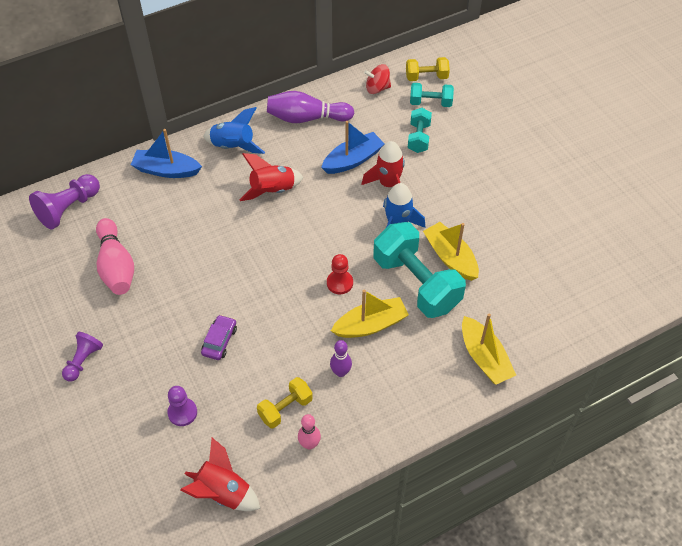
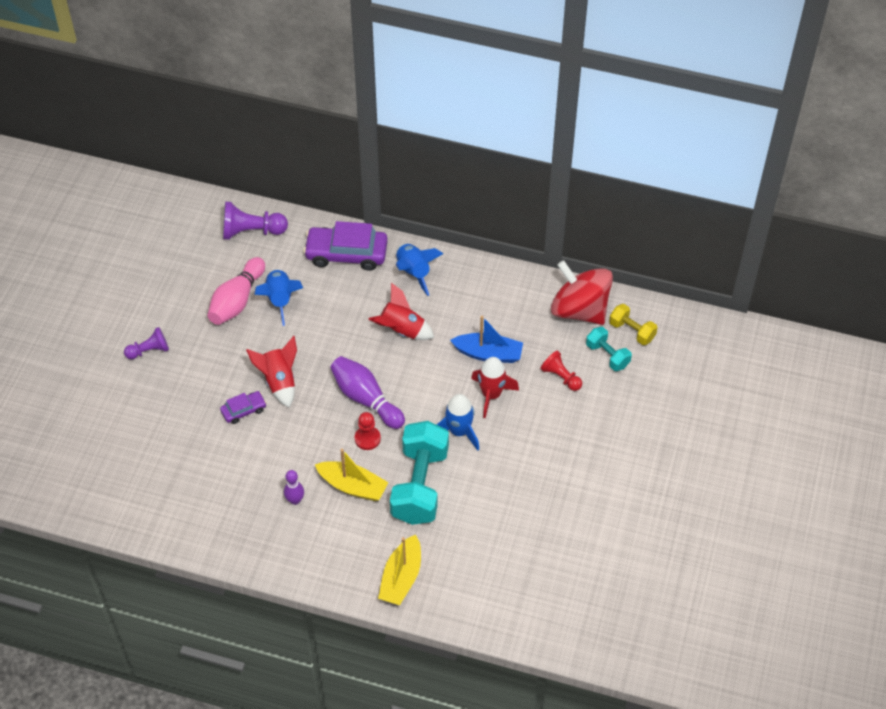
camera: 45 degrees right, 0 degrees up
blue boat [131,129,202,178] -> purple car [303,221,388,271]
purple pawn [167,386,197,426] -> none
red rocket [180,438,260,511] -> red rocket moved to [246,336,297,408]
yellow dumbbell [257,377,313,429] -> none
purple bowling pin [267,91,354,123] -> purple bowling pin moved to [330,356,405,429]
pink bowling pin [298,414,321,450] -> none
red spinning top [364,64,391,94] -> red spinning top [551,260,613,325], size x2.07
turquoise dumbbell [408,108,432,153] -> red pawn [540,350,582,391]
yellow boat [423,222,479,281] -> none
none -> blue rocket [255,269,303,326]

